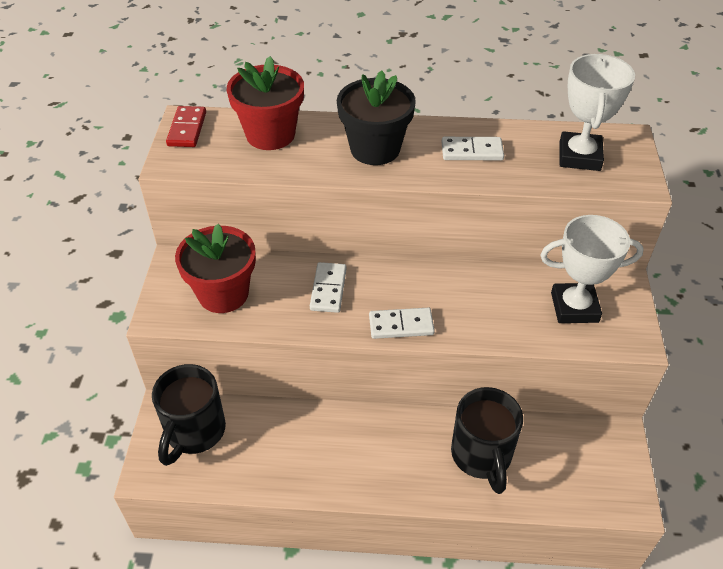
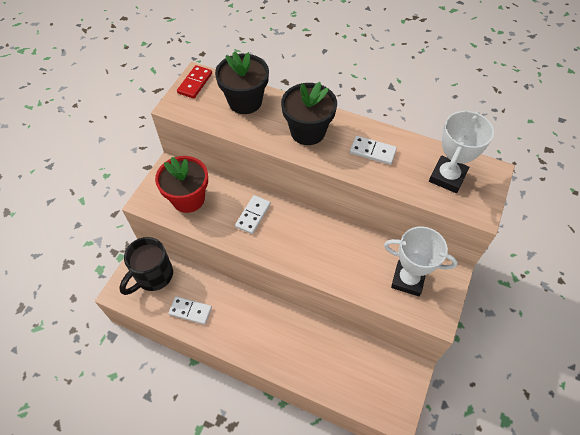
camera: 20 degrees right, 10 degrees up
red flower pot [227,56,304,150] -> black flower pot [215,51,269,114]
white domino [369,308,435,339] -> white domino moved to [168,296,212,325]
black mug [451,387,523,494] -> none

